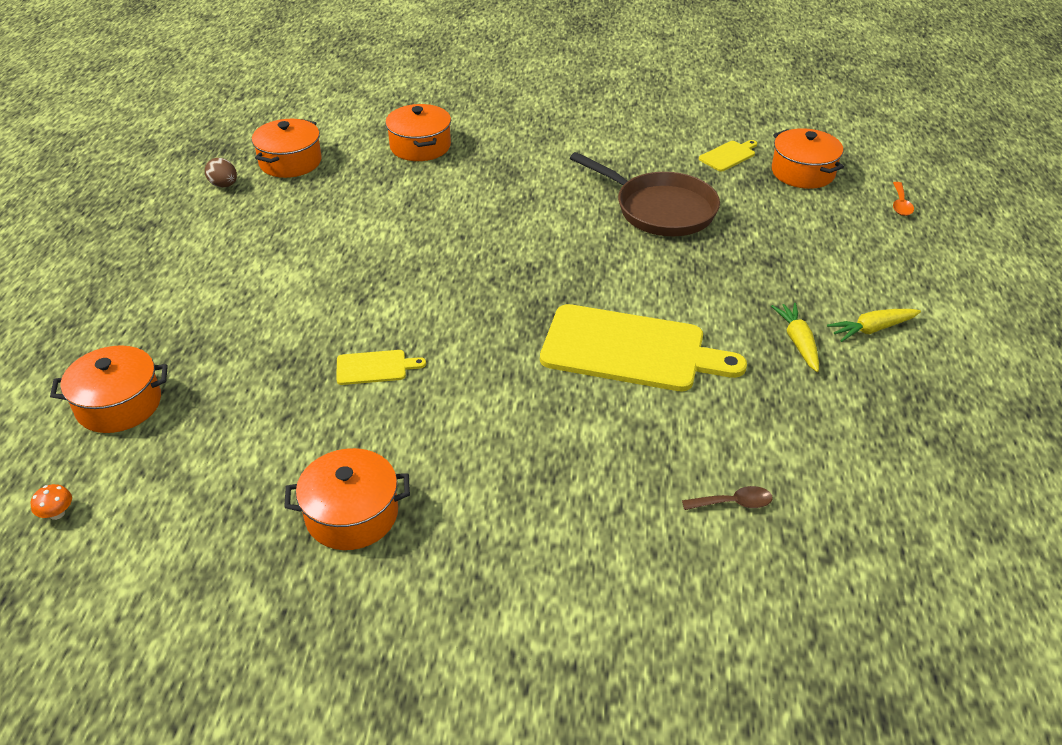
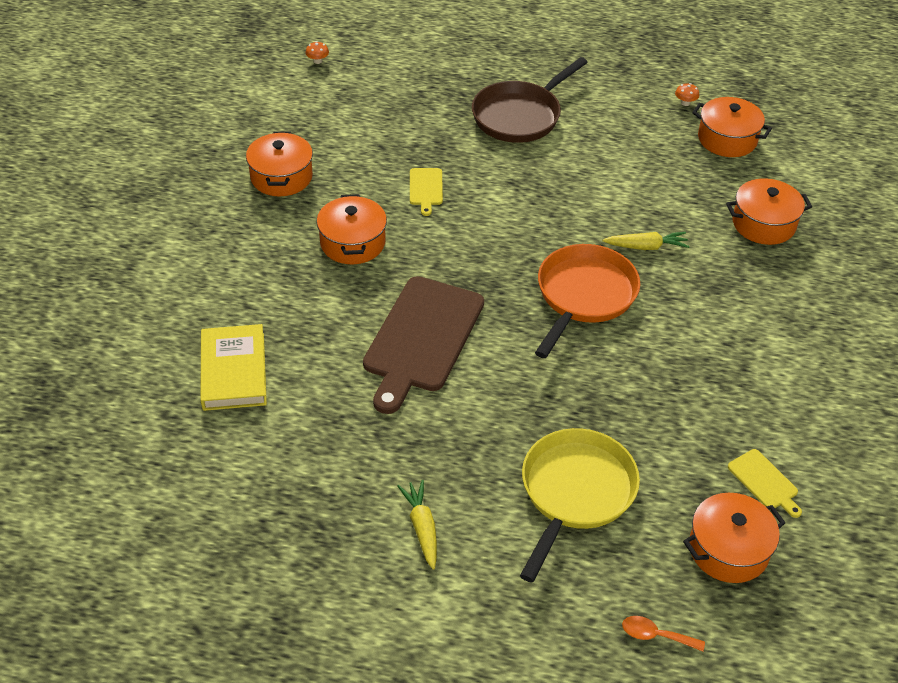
camera: 95 degrees right, 5 degrees up
orange pot [50,345,168,433] -> orange pot moved to [317,194,387,264]
brown egg [205,158,237,187] -> orange mushroom [675,83,699,106]
yellow cutting board [540,304,747,391] -> brown cutting board [363,276,484,414]
brown pan [570,152,720,236] -> brown pan moved to [472,57,588,143]
brown spoon [682,486,773,510] -> yellow book [200,324,267,411]
yellow carrot [771,303,819,372] -> yellow carrot moved to [603,232,690,250]
none -> yellow pan [520,428,640,582]
none -> orange pan [535,244,640,358]

